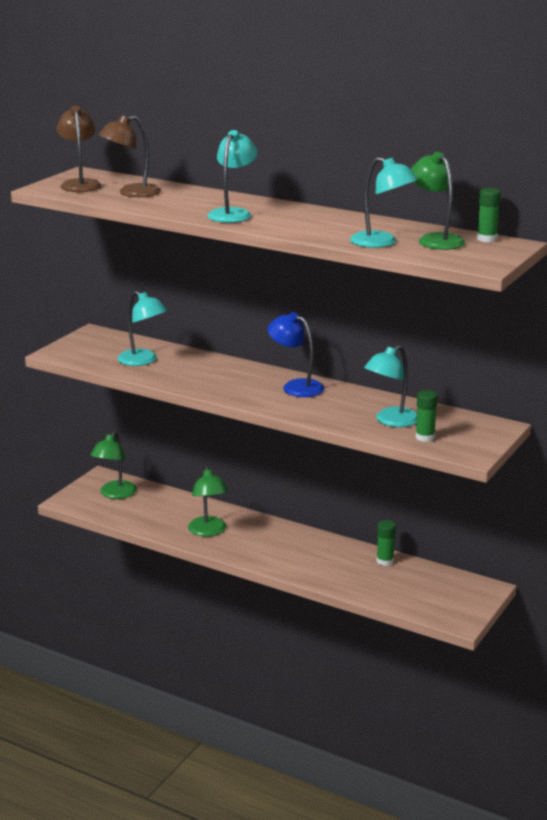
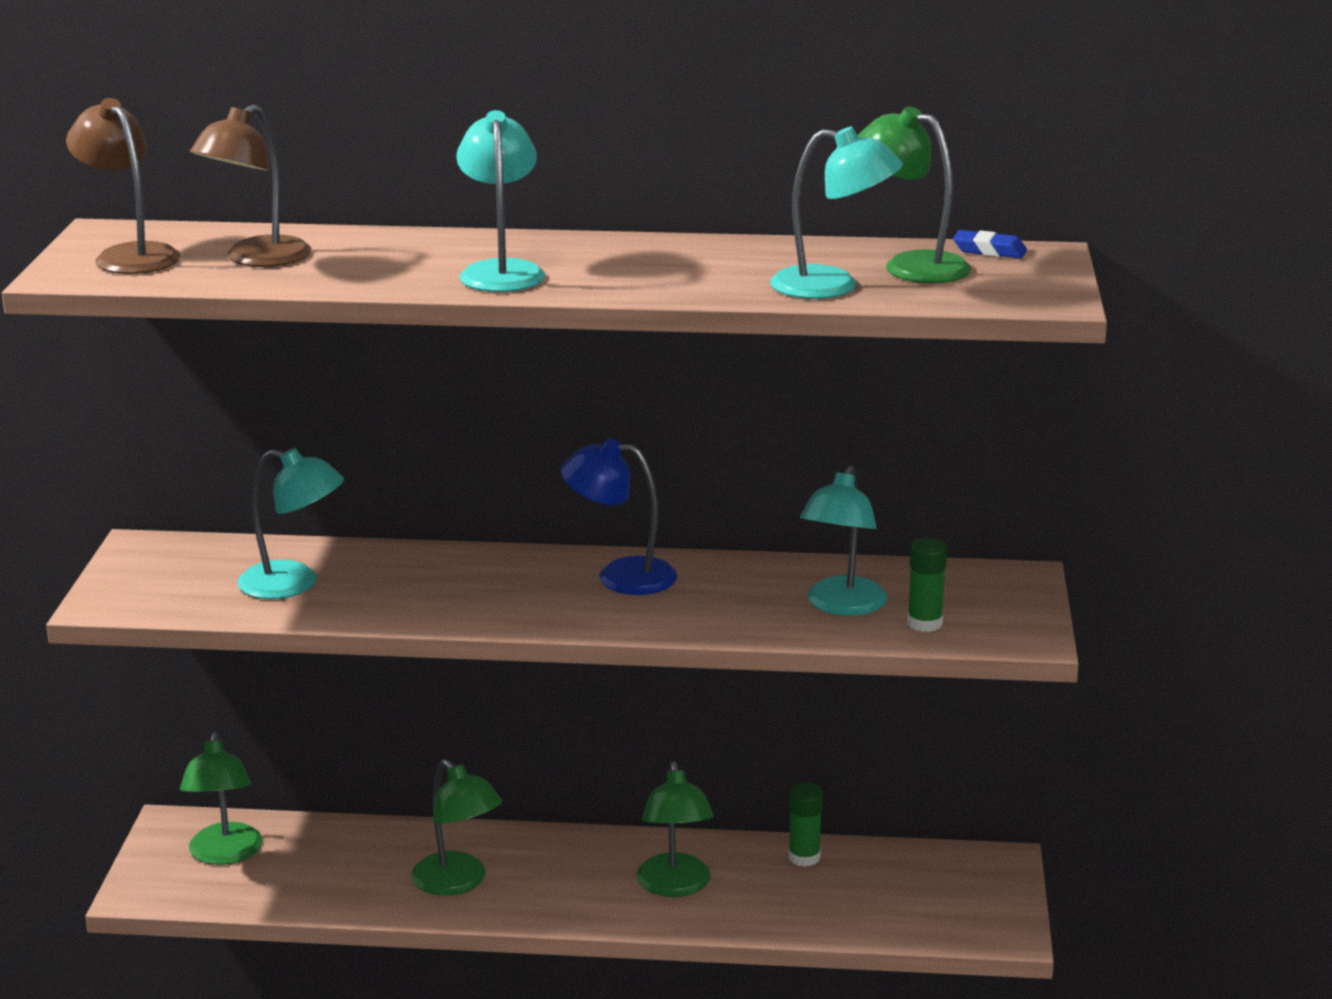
camera: 25 degrees left, 0 degrees up
green glue stick [477,188,501,242] -> blue eraser [953,230,1027,258]
none -> green lamp [637,761,713,897]

